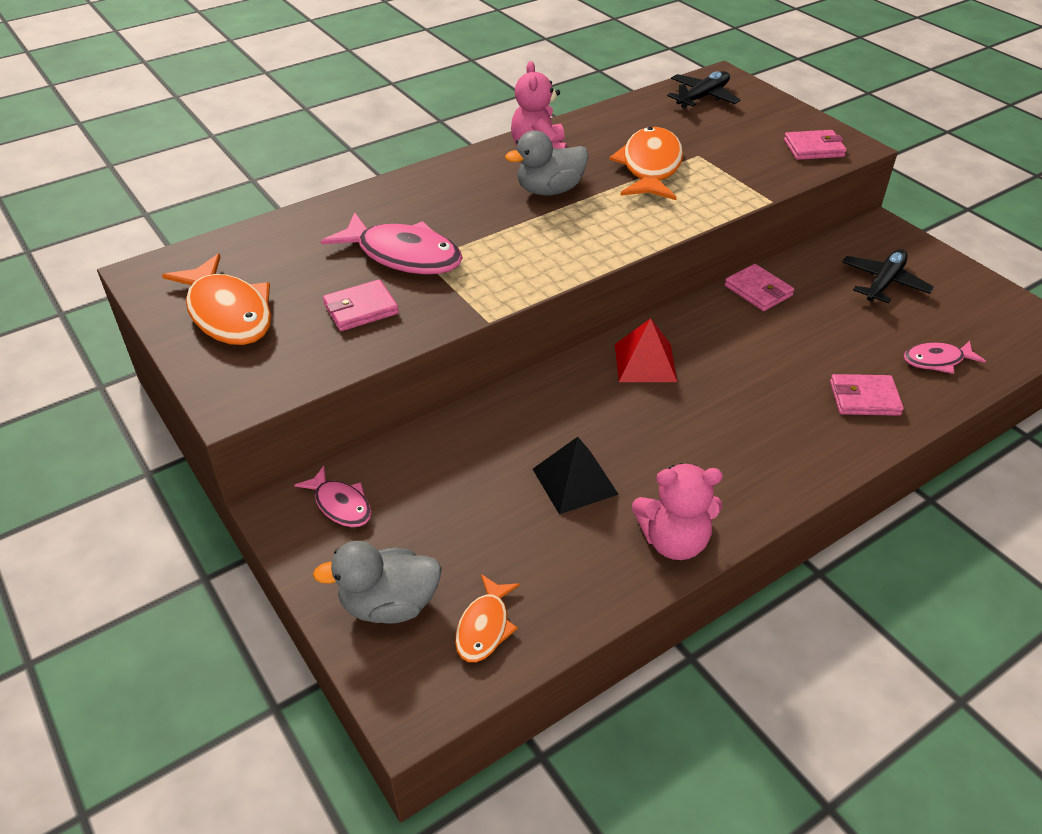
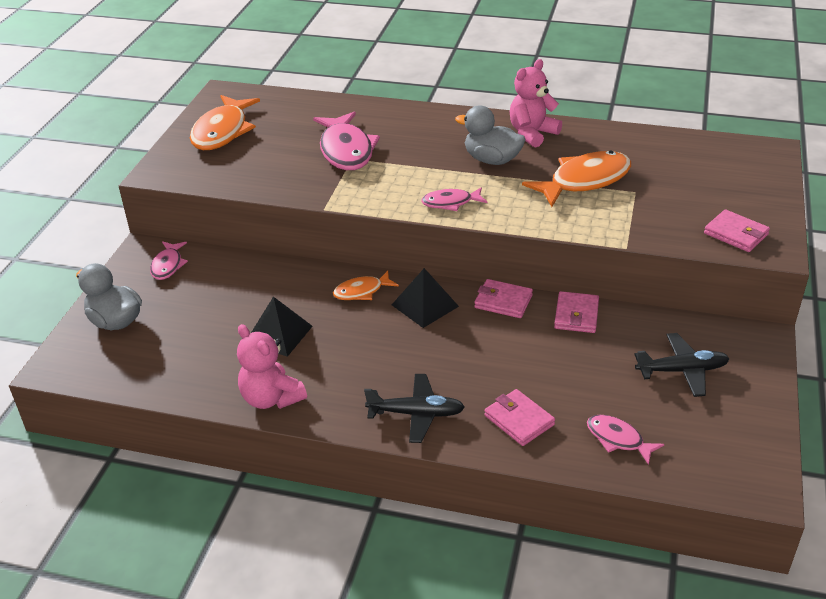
camera: 50 degrees right, 5 degrees down
pink wallet [323,279,399,331] -> pink wallet moved to [474,279,533,318]
orange fish [455,574,520,662] -> orange fish moved to [333,271,399,300]
red pyramid [615,318,677,382] -> black pyramid [392,268,459,328]
black plane [667,71,740,108] -> black plane moved to [364,374,465,443]
none -> pink fish [421,187,487,211]

